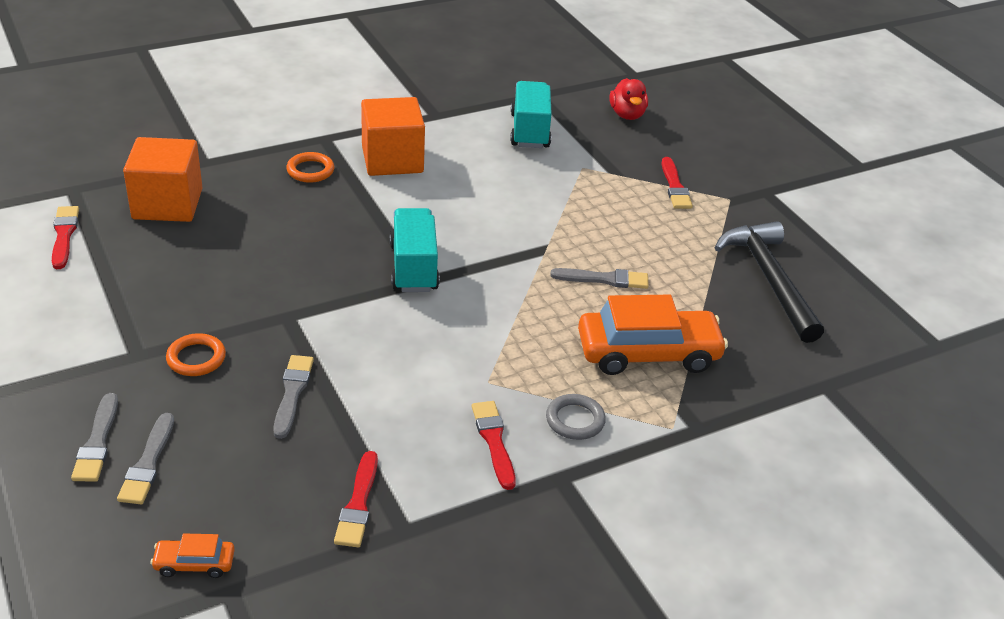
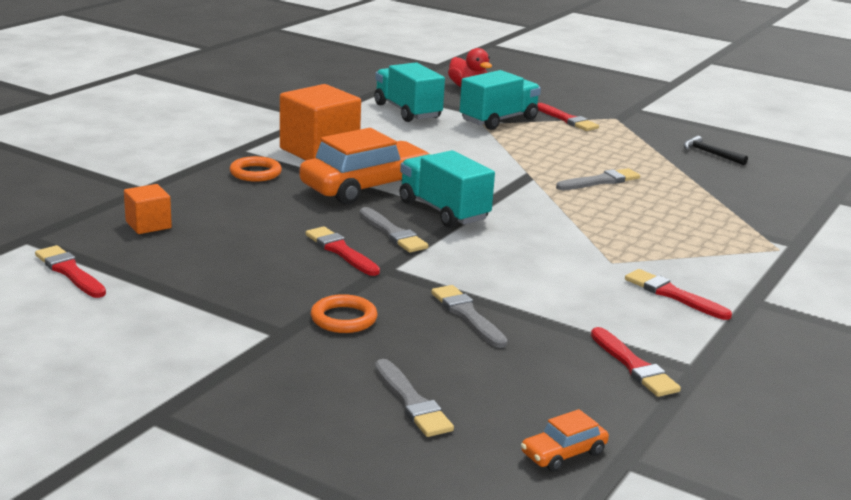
camera: 30 degrees left, 15 degrees down
grey brush [71,393,118,482] -> grey brush moved to [359,207,428,253]
orange cube [123,137,203,222] -> orange cube [124,184,172,234], size x0.52
grey ring [546,394,606,440] -> none
orange car [578,295,728,375] -> orange car moved to [299,128,432,204]
black hammer [715,221,824,343] -> black hammer [683,136,748,165], size x0.45
none -> red brush [306,226,380,276]
none -> turquoise truck [460,70,541,130]

